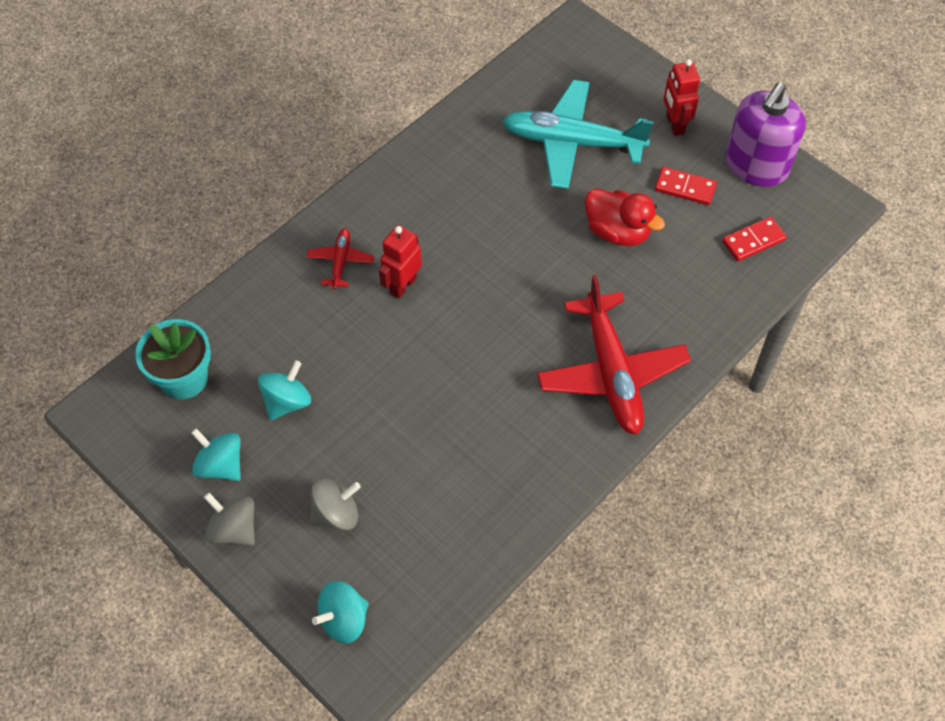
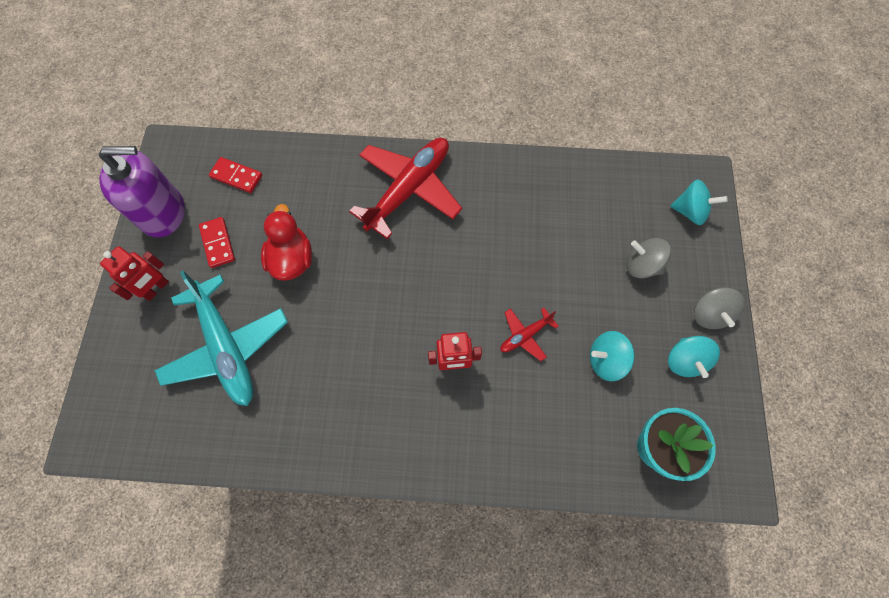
camera: 130 degrees left, 10 degrees up
red plane [306,228,374,289] -> red plane moved to [500,308,559,361]

